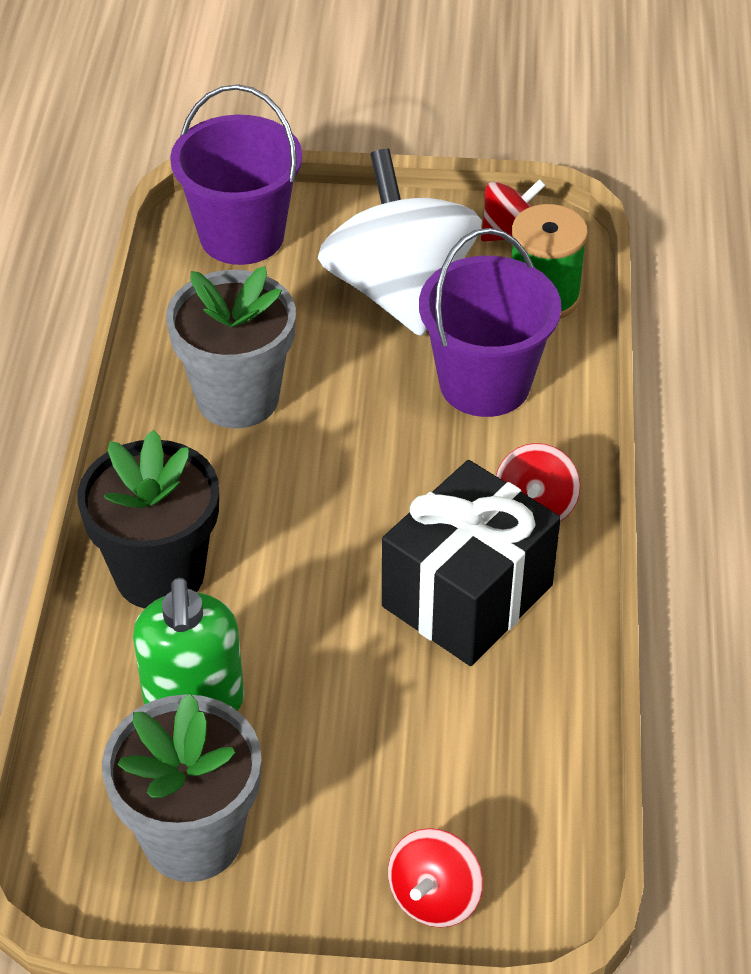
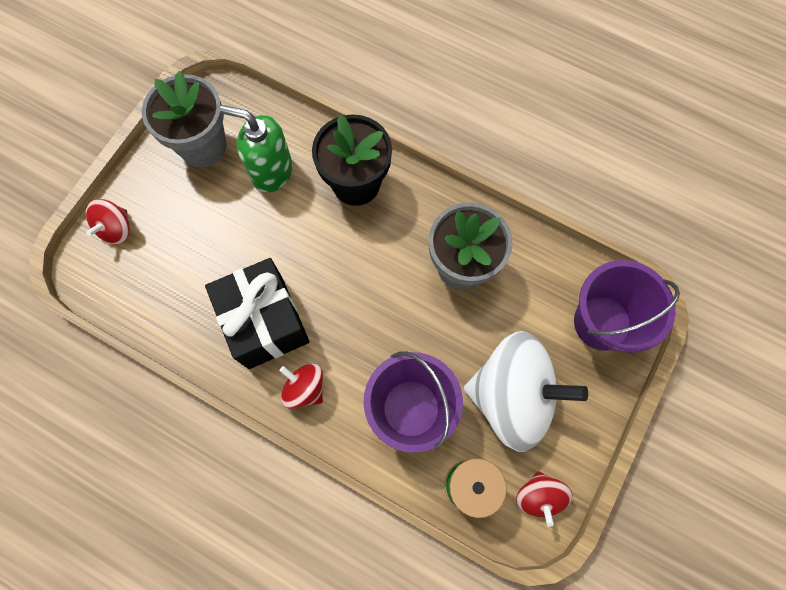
camera: 115 degrees right, 25 degrees up
red spinning top [388,828,483,928] -> red spinning top turned 120 degrees counterclockwise [86,199,130,244]

